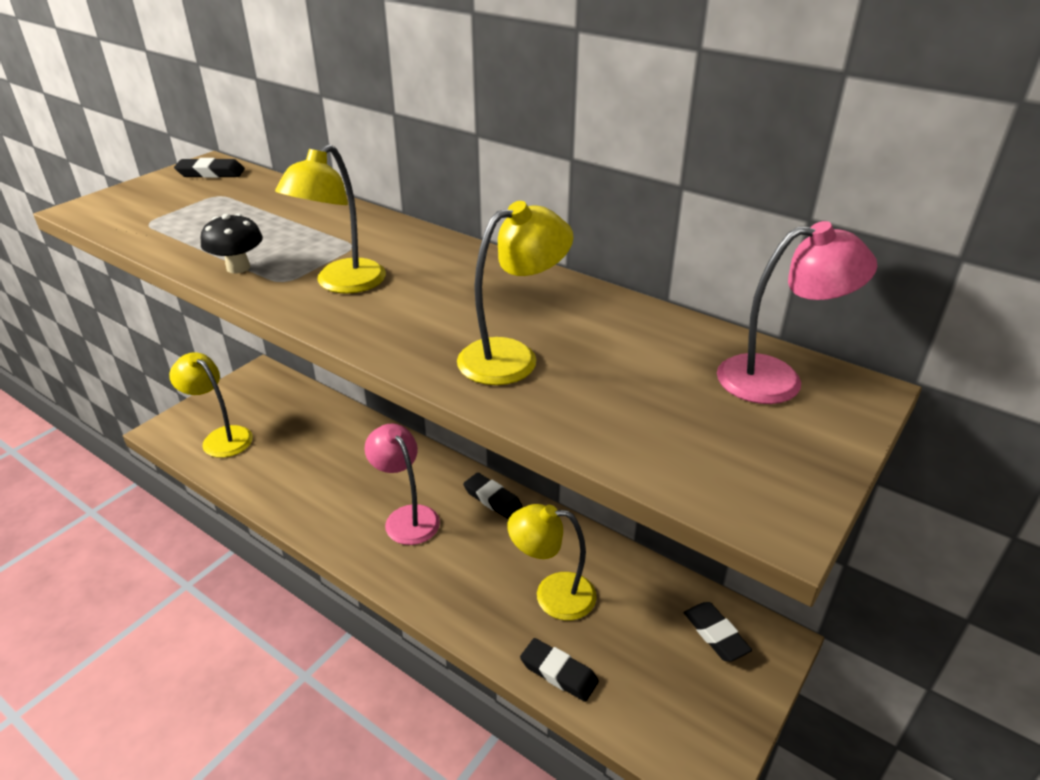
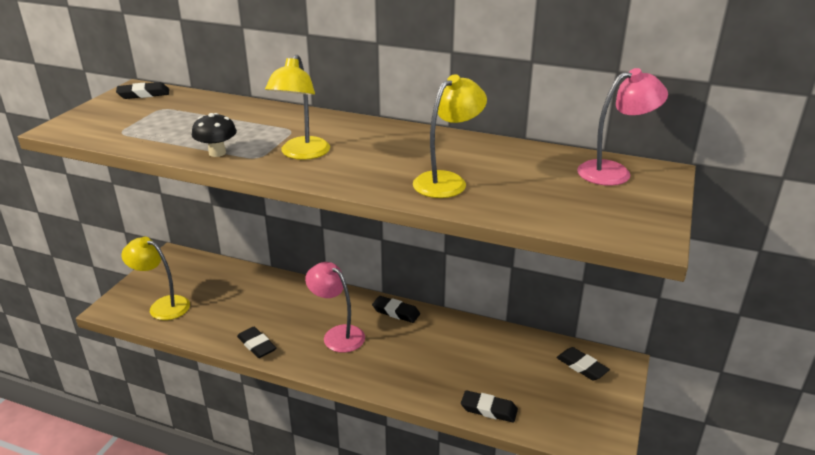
camera: 15 degrees left, 5 degrees down
yellow lamp [507,504,597,620] -> none
none -> black eraser [237,327,276,358]

